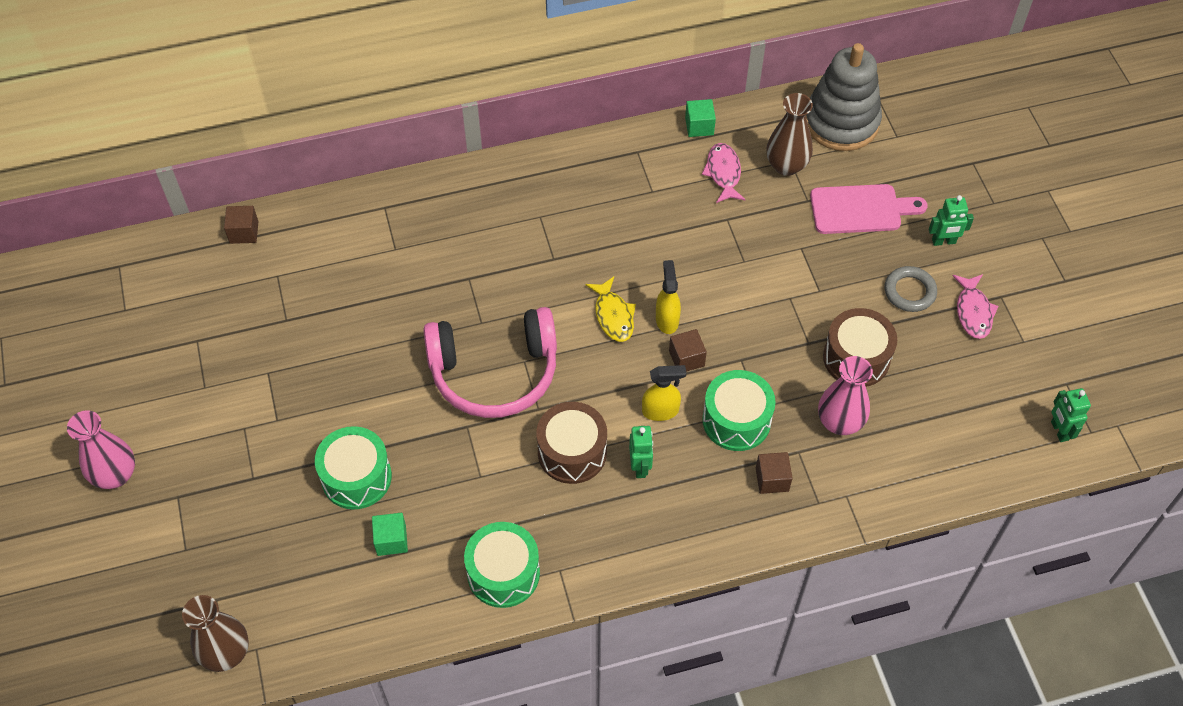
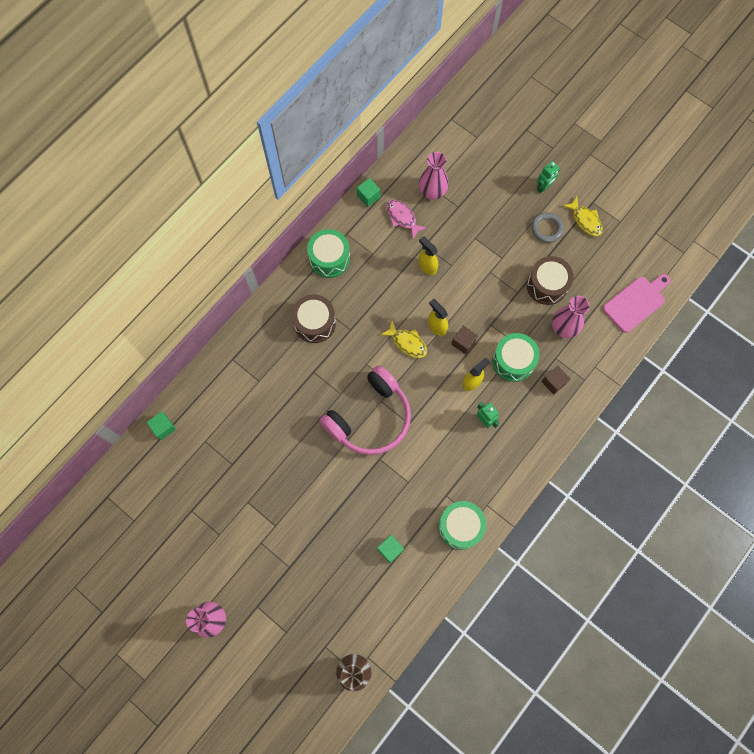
camera: 35 degrees left, 15 degrees up
brown cube [224,206,259,244] -> green cube [146,412,176,440]
green drum [315,426,392,509] -> green drum moved to [307,229,350,278]
brown drum [536,402,607,484] -> brown drum moved to [292,294,336,343]
brown vase [766,93,813,176] -> pink vase [419,152,449,200]
grey stacking toy [806,43,882,151] -> none
pink cutting board [810,184,928,234] -> pink cutting board moved to [603,274,671,333]
pink fish [952,274,999,339] -> yellow fish [563,196,603,236]
green robot [1051,388,1091,442] -> none
none -> yellow spray bottle [419,236,438,275]

